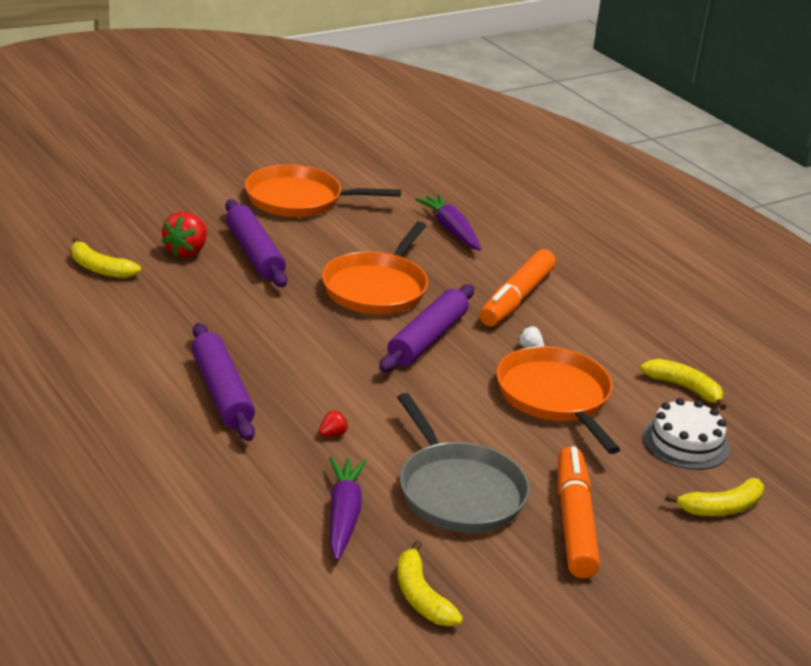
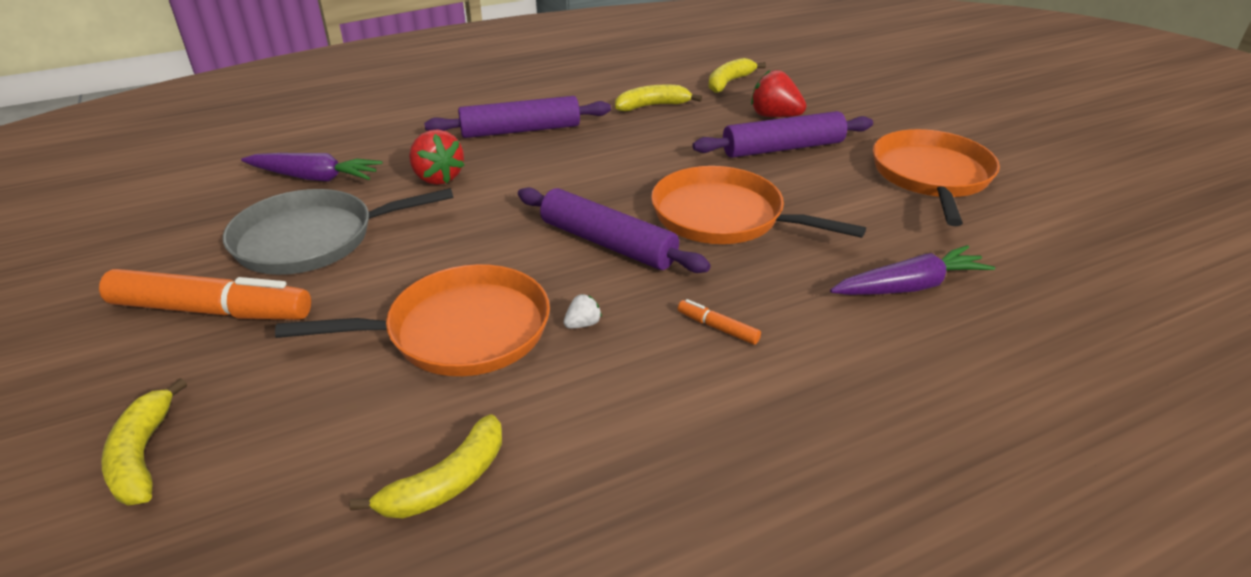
camera: 100 degrees right, 5 degrees up
red strawberry [319,410,348,437] -> red strawberry [409,129,465,185], size x2.07
yellow banana [397,540,463,626] -> yellow banana moved to [615,85,702,111]
orange marker [480,249,556,326] -> orange marker [678,299,761,345], size x0.42
white cake [643,398,730,470] -> none

